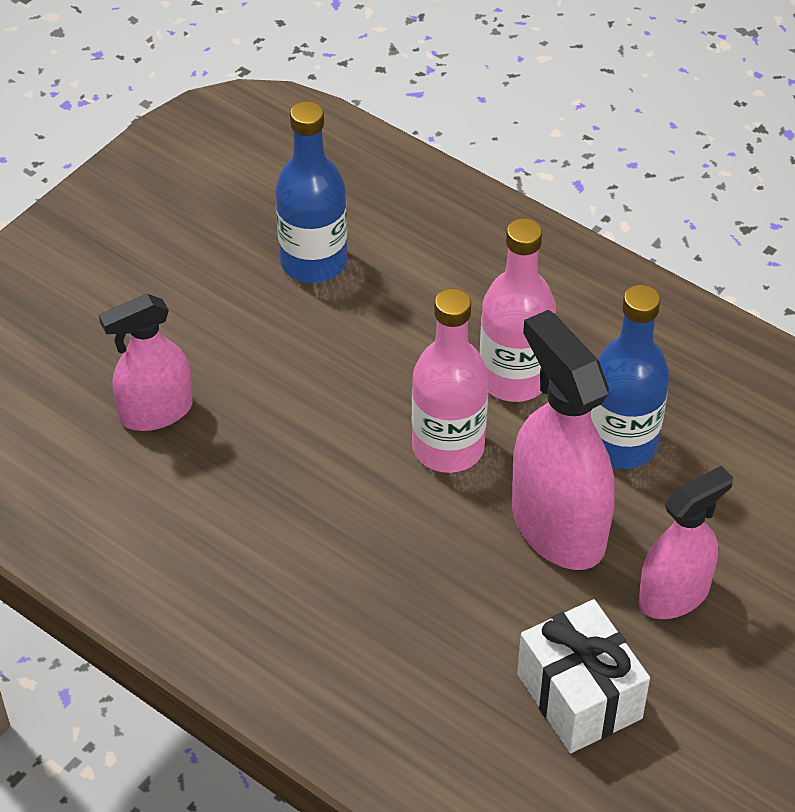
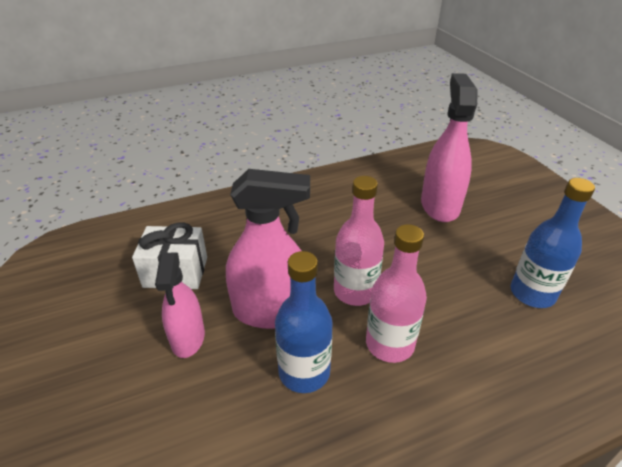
camera: 120 degrees right, 10 degrees down
pink spray bottle [99,294,193,431] -> pink spray bottle [421,73,478,222], size x1.55

